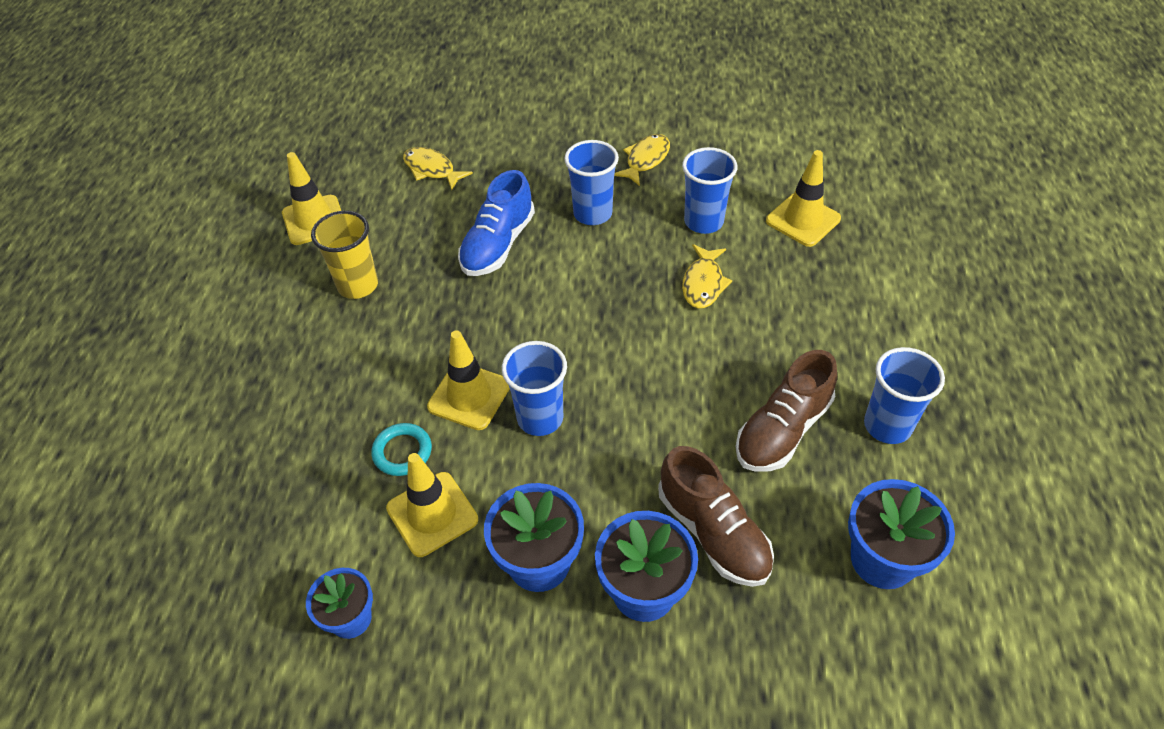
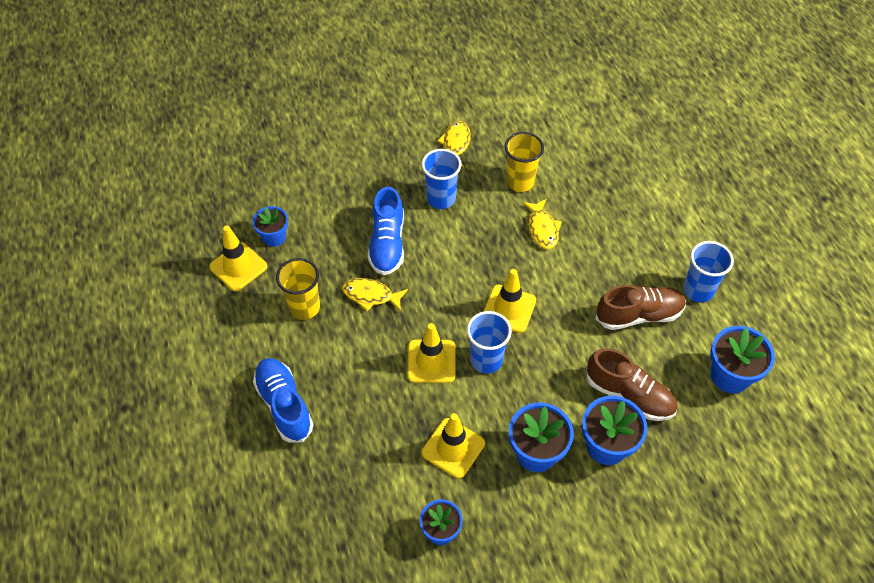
camera: 25 degrees left, 5 degrees up
turquoise ring [371,423,432,476] -> none
yellow fish [403,147,473,190] -> yellow fish moved to [342,278,408,311]
blue cup [682,147,738,234] -> yellow cup [505,132,544,192]
brown shoe [736,350,837,472] -> brown shoe turned 120 degrees counterclockwise [596,285,686,330]
yellow traffic cone [766,150,841,247] -> yellow traffic cone moved to [483,269,536,333]
none -> blue flower pot [252,206,288,247]
none -> blue shoe [253,358,313,443]

